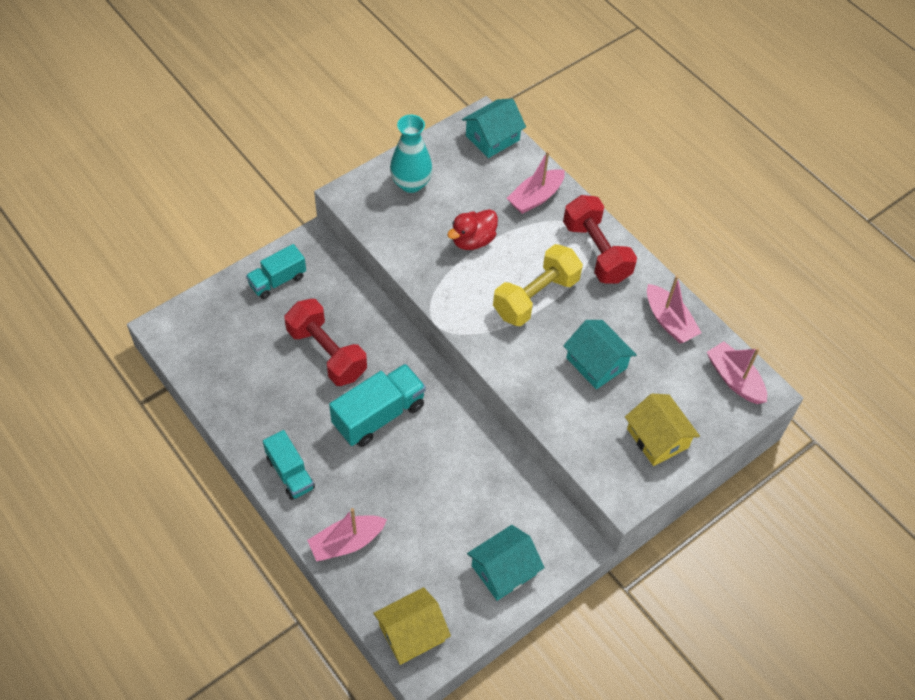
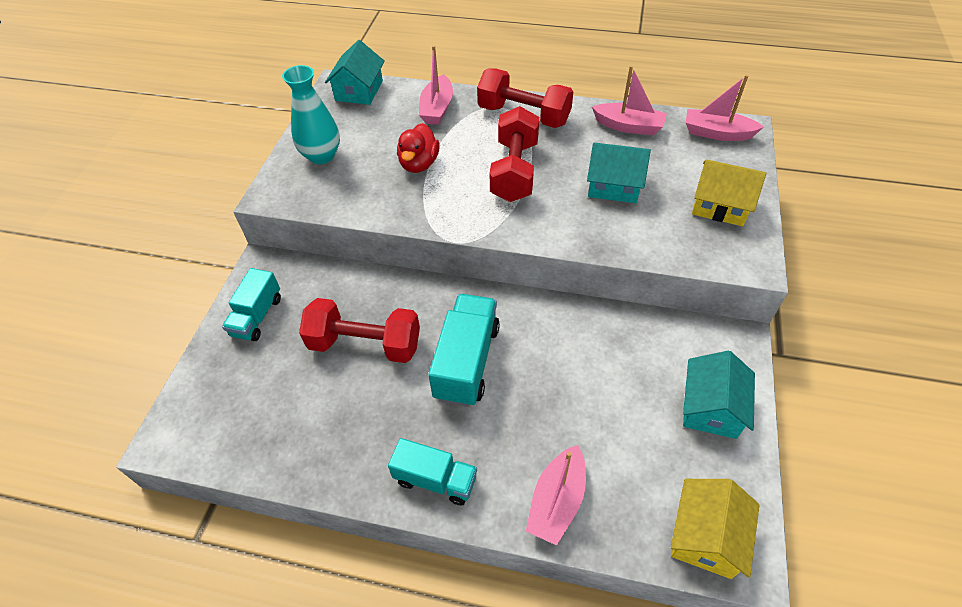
camera: 35 degrees left, 5 degrees down
yellow dumbbell [493,244,583,326] -> red dumbbell [490,106,539,202]

